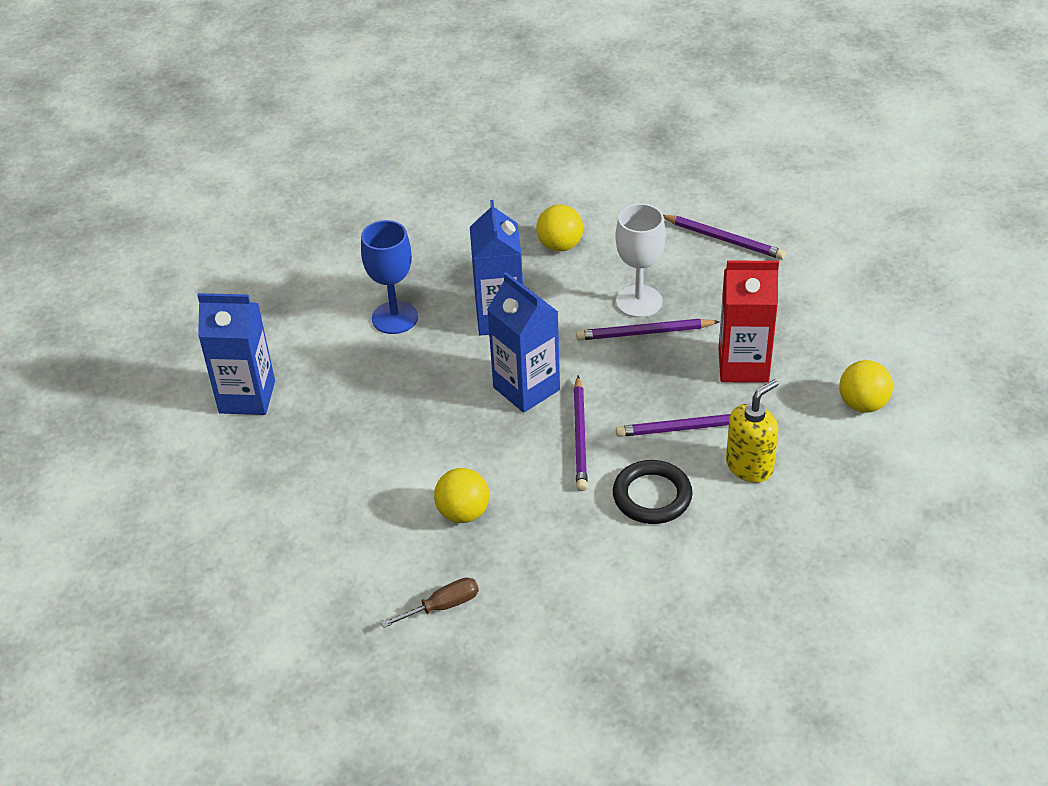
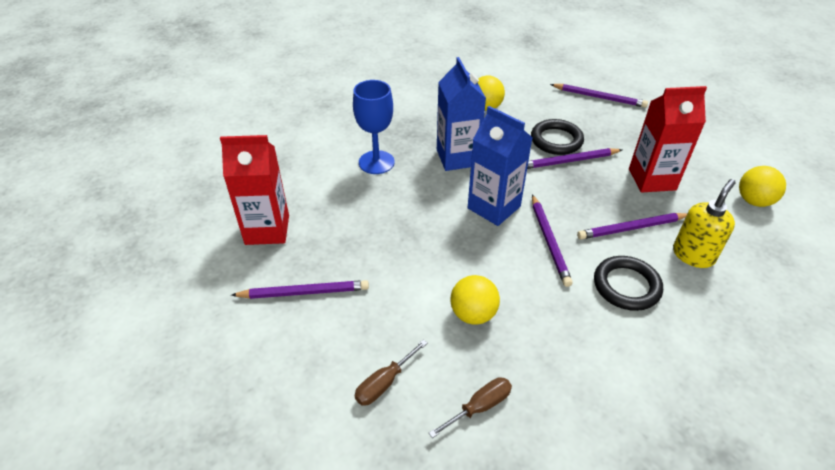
camera: 10 degrees left, 0 degrees up
blue carton [197,293,275,415] -> red carton [220,135,289,245]
white goblet [615,203,666,318] -> black ring [531,119,584,155]
none -> purple pencil [231,280,369,299]
none -> brown screwdriver [354,339,428,406]

